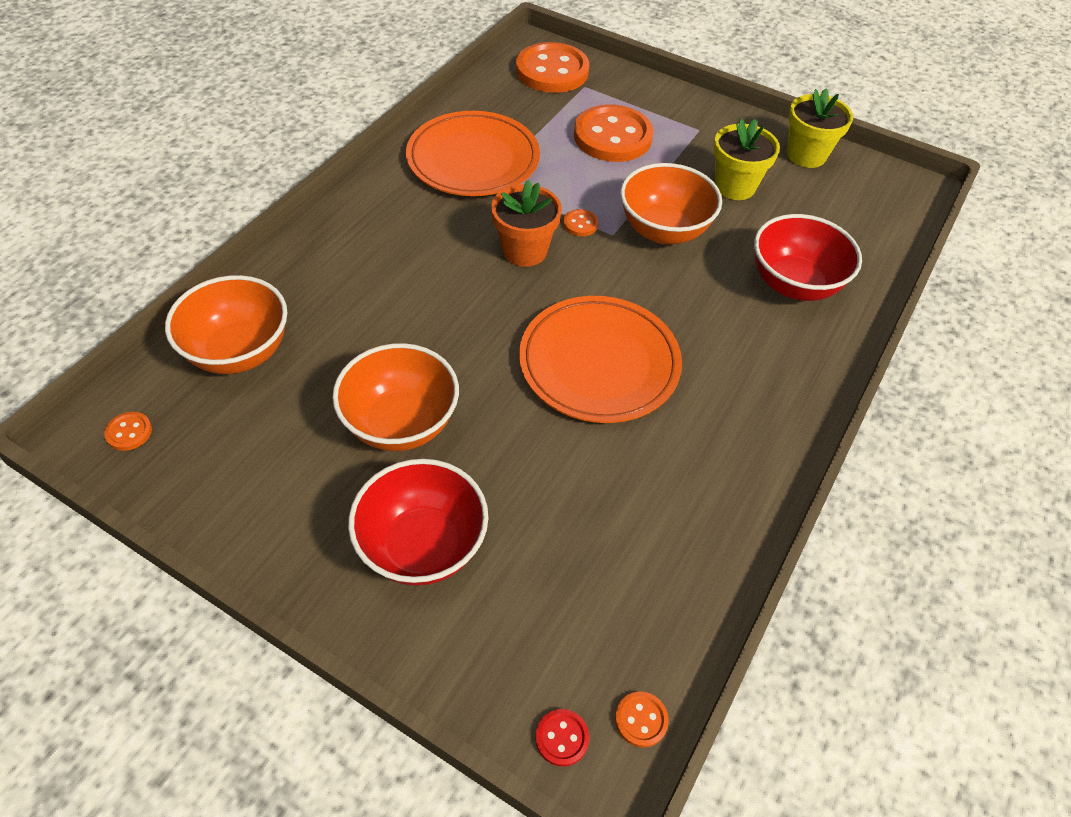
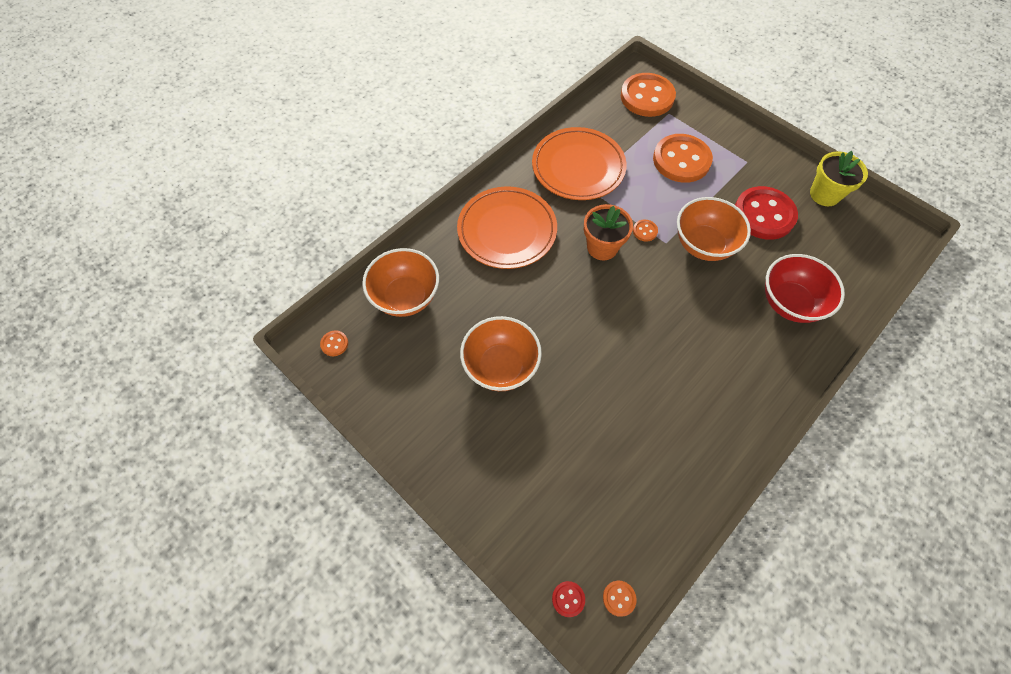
camera: 15 degrees right, 10 degrees up
red bowl [348,459,489,586] -> none
orange plate [519,296,682,423] -> orange plate moved to [457,186,557,269]
yellow flower pot [713,119,780,200] -> red button [735,186,798,240]

